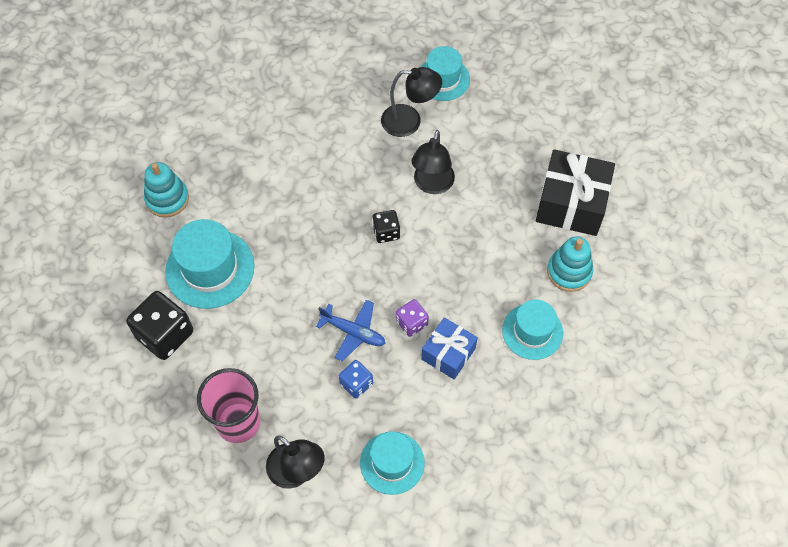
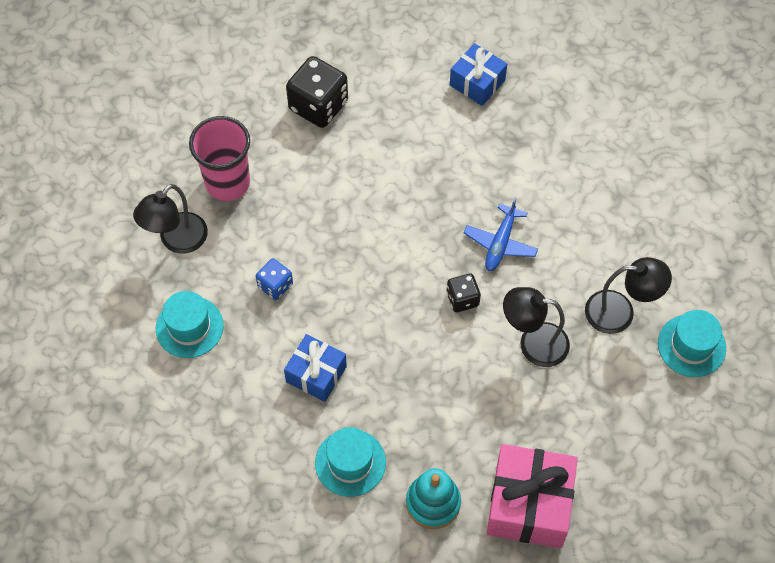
camera: 85 degrees right, 0 degrees up
turquoise stacking toy [144,162,189,218] -> blue gift [450,43,507,106]
turquoise hat [165,219,255,309] -> none
blue plane [316,300,385,362] -> blue plane moved to [464,198,538,271]
black lamp [381,67,442,137] -> black lamp turned 90 degrees counterclockwise [585,257,672,334]
purple dice [396,299,429,337] -> none
black gift [536,149,615,236] -> pink gift [487,444,578,548]

